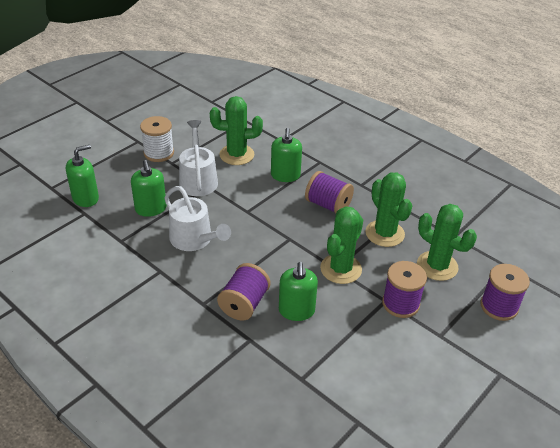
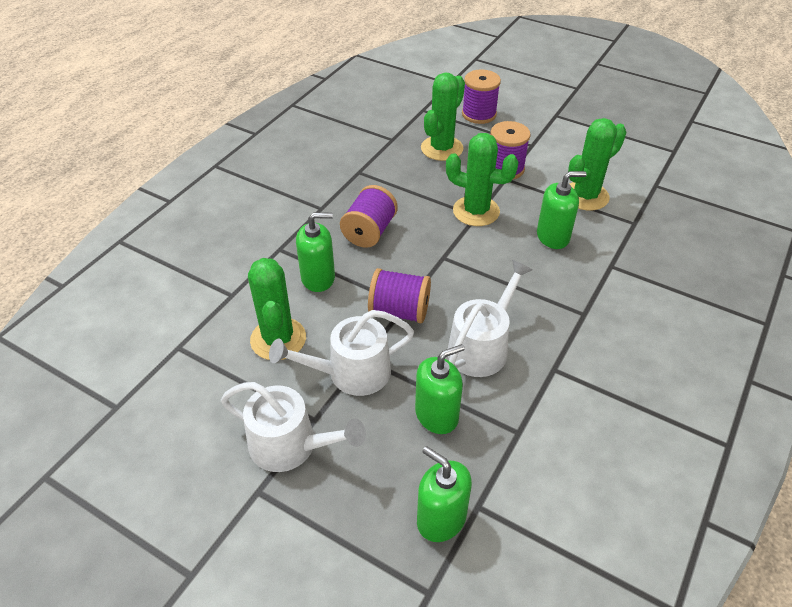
camera: 100 degrees left, 5 degrees up
white spool [140,116,174,162] -> white watering can [221,382,366,472]
purple spool [217,263,270,321] -> purple spool moved to [368,268,431,323]
green cactus [365,172,412,247] -> green cactus moved to [568,118,627,211]

